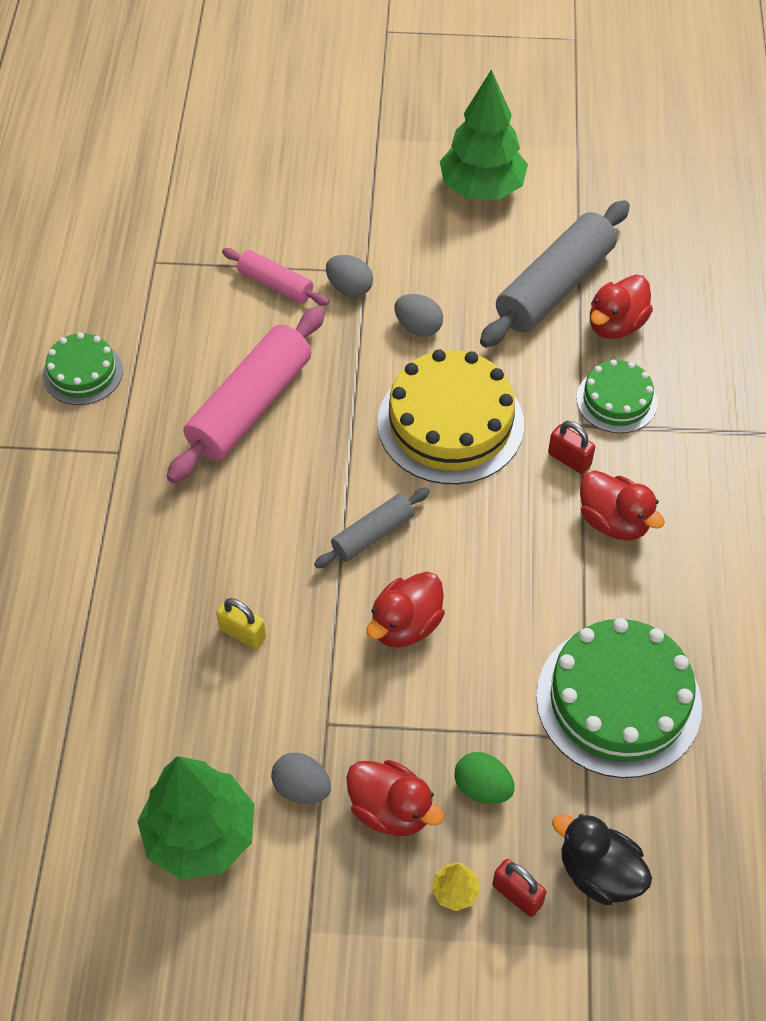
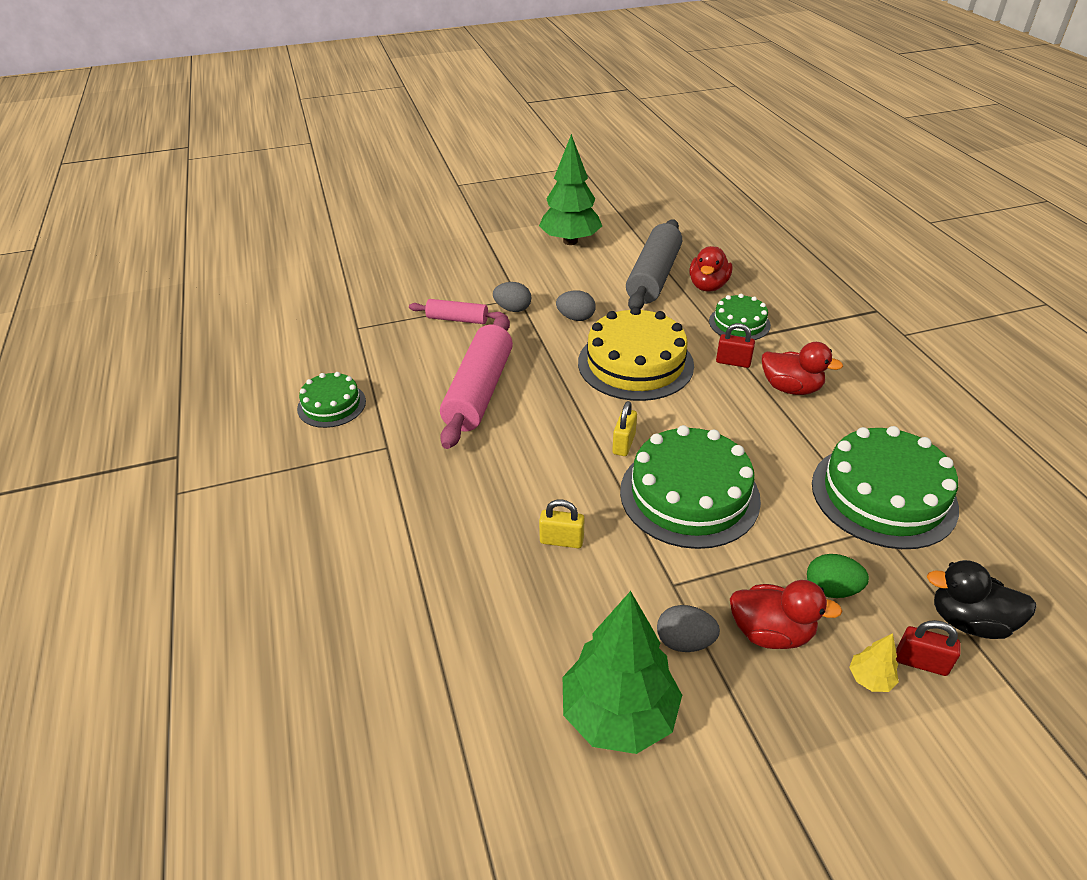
camera: 20 degrees left, 15 degrees down
grey rolling pin [314,488,430,569] -> yellow padlock [612,401,637,456]
red duck [366,572,445,648] -> green cake [620,425,761,549]

